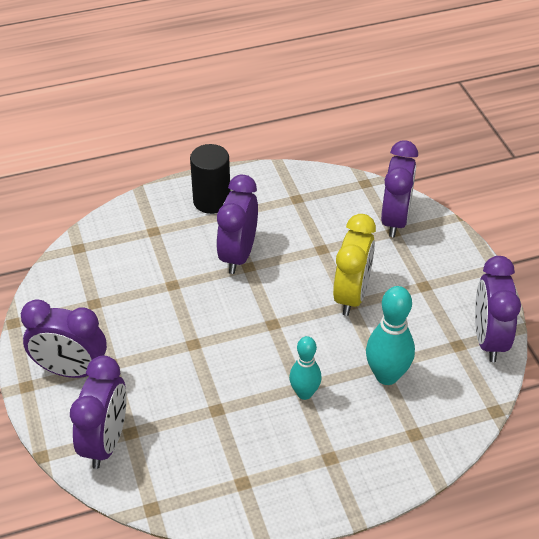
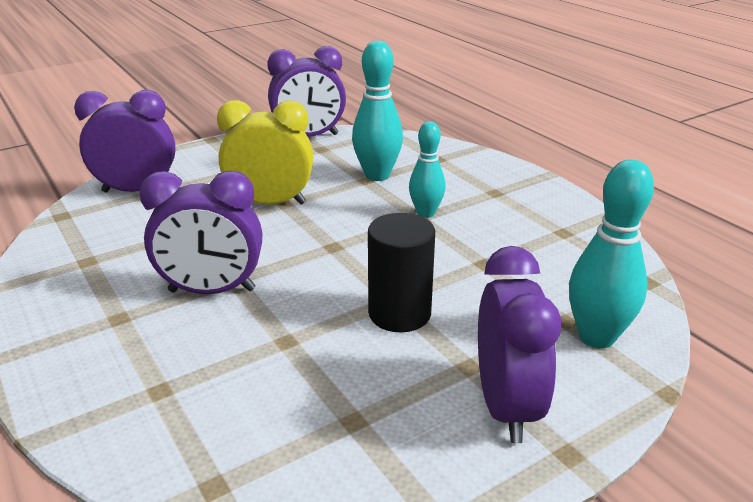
camera: 105 degrees left, 15 degrees down
purple clock [70,356,127,469] -> turquoise bowling pin [569,160,654,348]
black cylinder [190,144,231,214] -> black cylinder moved to [368,213,435,332]

